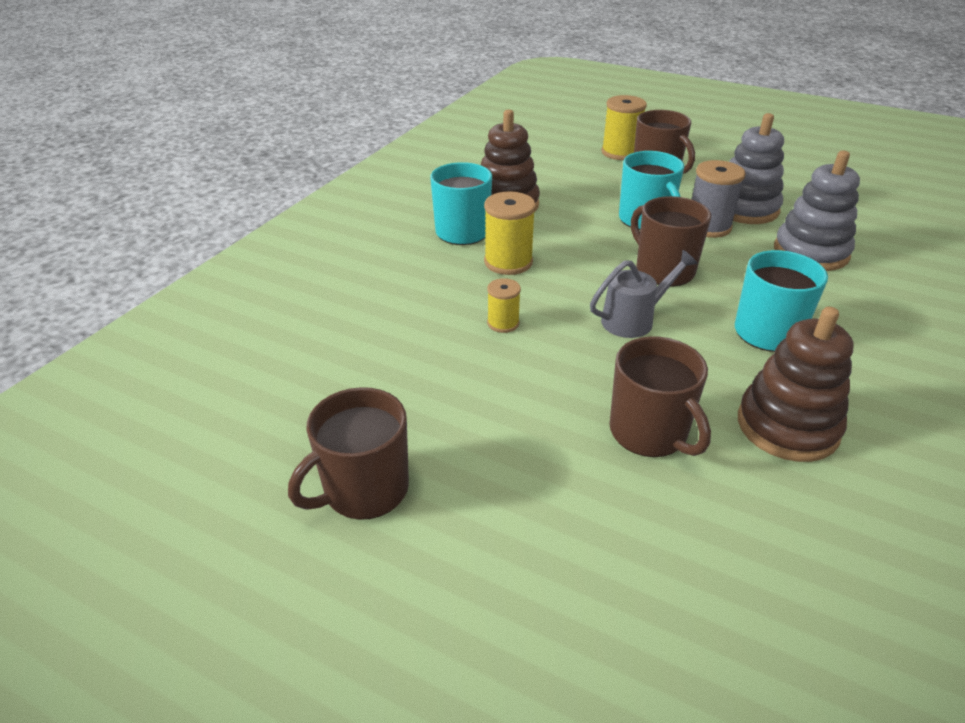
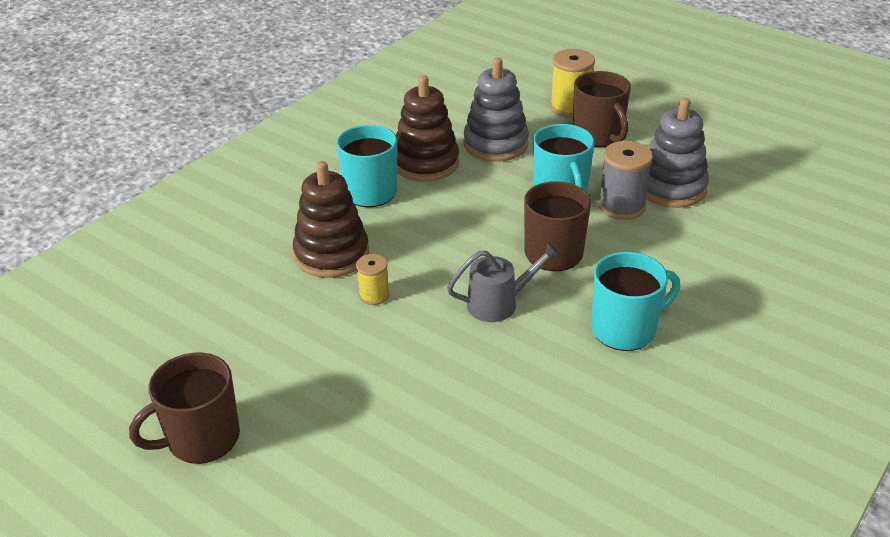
camera: 10 degrees right, 0 degrees up
yellow spool [484,191,536,275] -> none
brown mug [610,336,711,457] -> none
brown stacking toy [738,307,853,462] -> brown stacking toy moved to [293,161,369,278]
grey stacking toy [774,151,860,271] -> grey stacking toy moved to [463,57,529,162]

